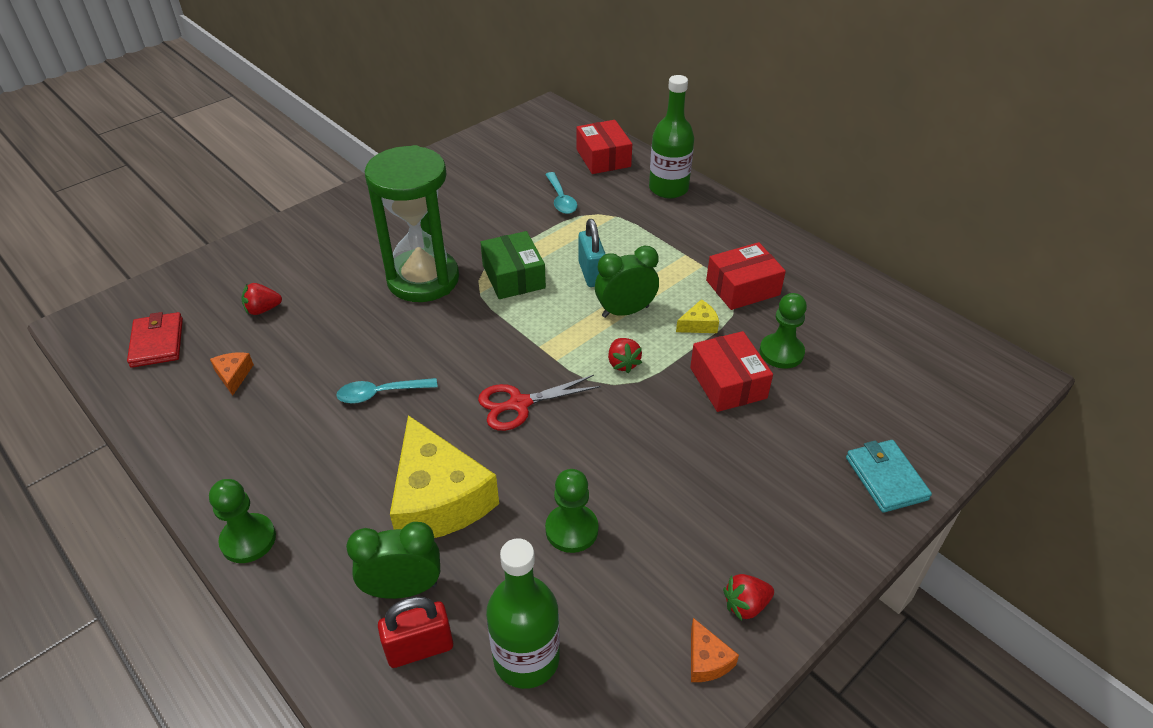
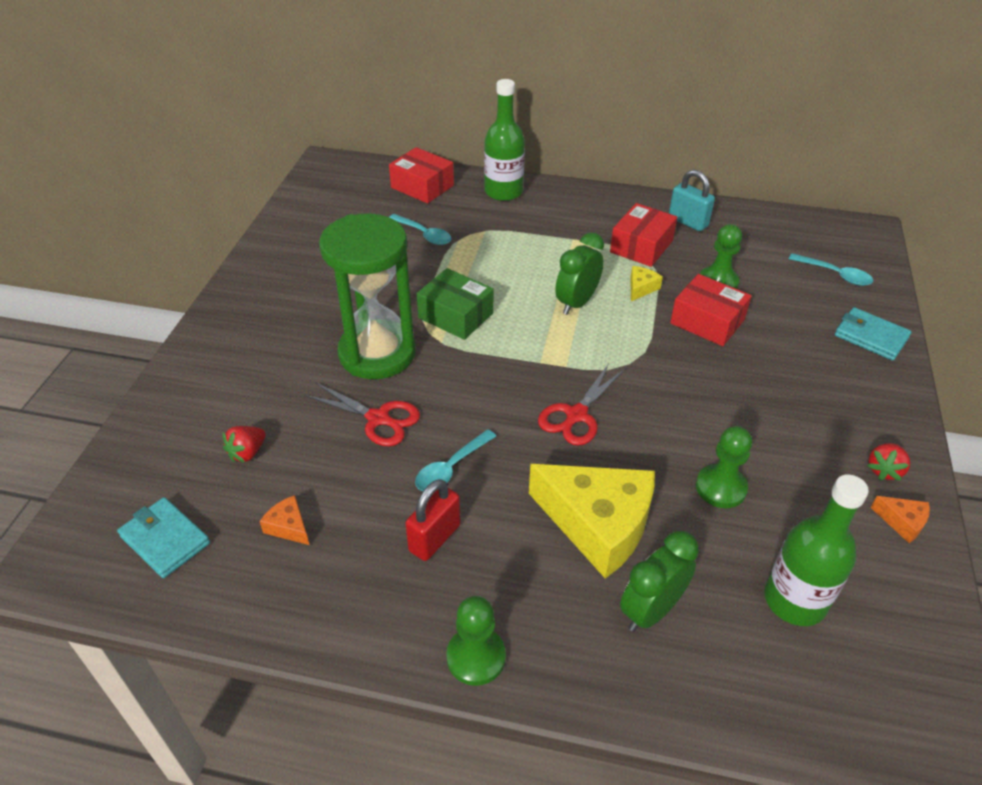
camera: 35 degrees left, 0 degrees up
red wallet [127,312,183,368] -> turquoise wallet [117,497,210,578]
red padlock [378,597,453,668] -> red padlock moved to [405,479,461,561]
turquoise padlock [578,219,605,287] -> turquoise padlock moved to [669,170,715,231]
red strawberry [608,338,642,373] -> none
none -> red scissors [304,382,420,446]
none -> turquoise spoon [789,253,873,286]

